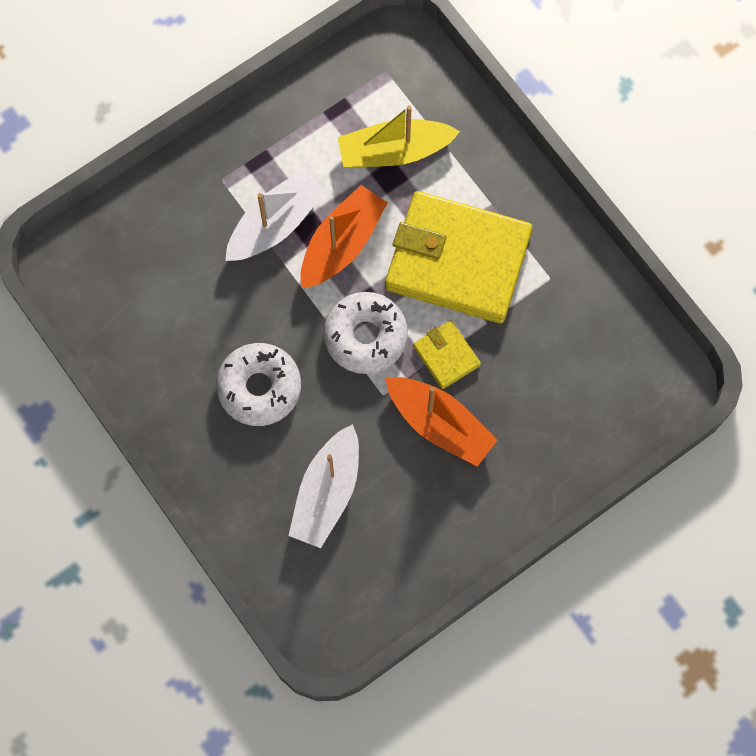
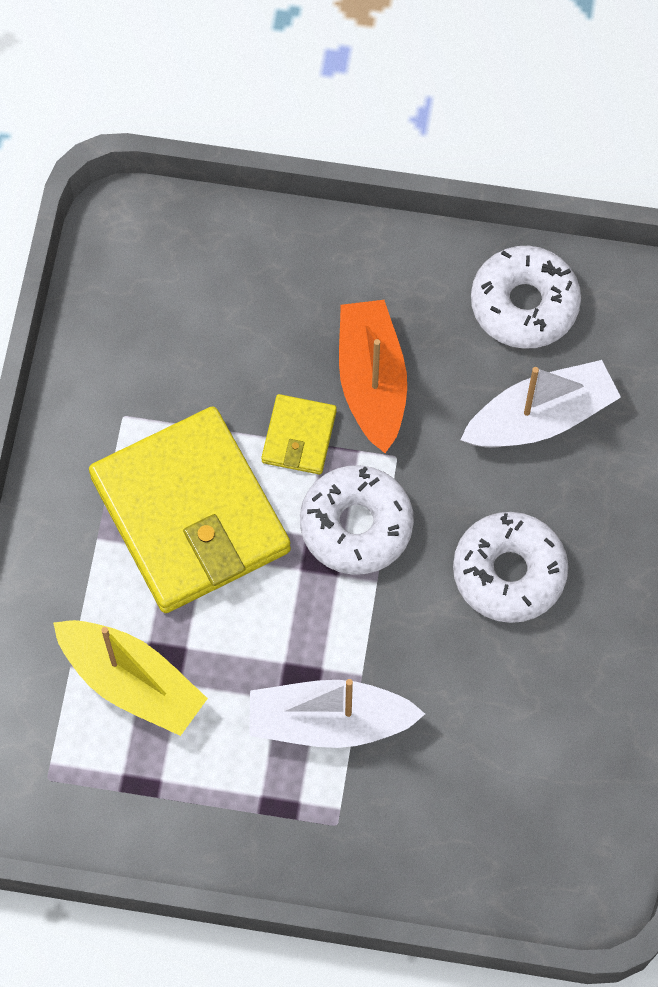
camera: 135 degrees left, 5 degrees down
orange boat [300,185,388,288] -> none
none -> white donut [471,246,581,349]

